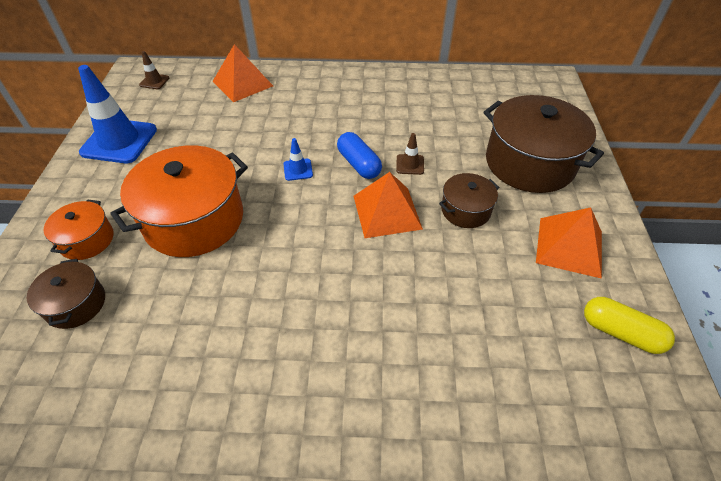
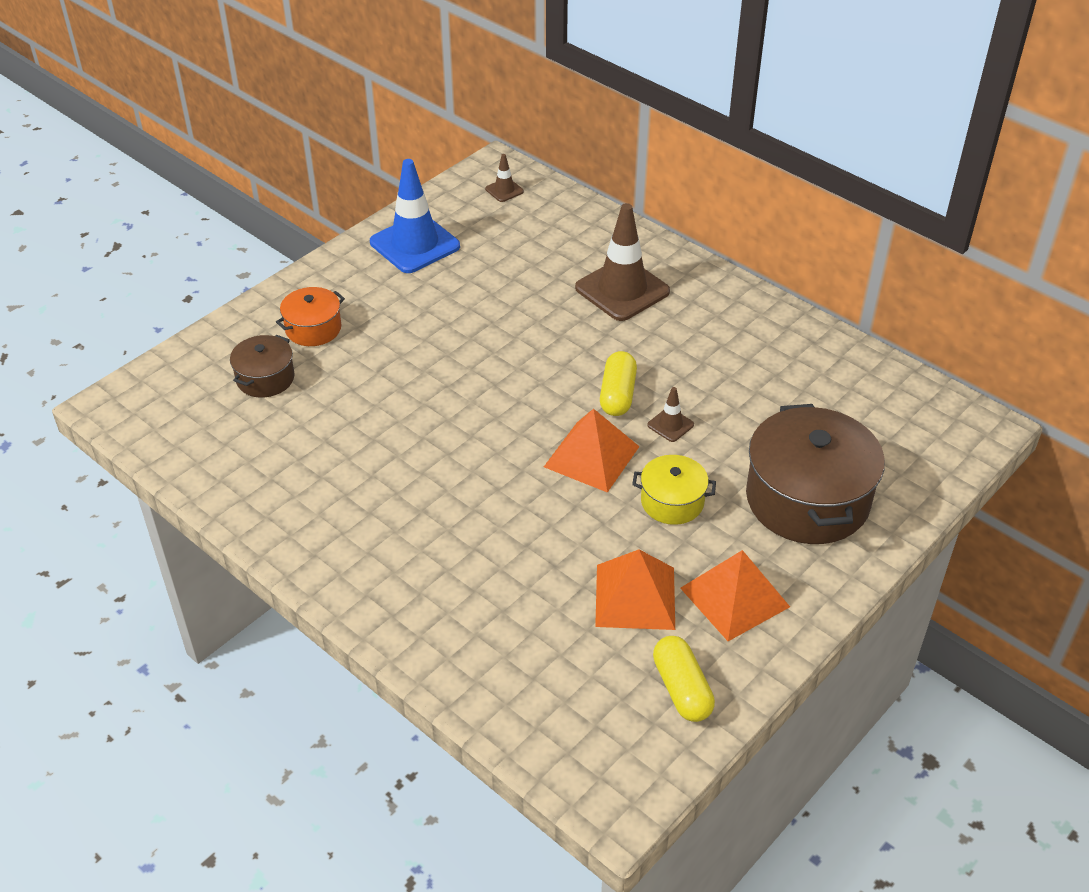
camera: 40 degrees right, 5 degrees down
orange pot [110,145,248,257] -> none
orange pyramid [213,44,273,102] -> orange pyramid moved to [595,549,675,630]
blue traffic cone [283,138,313,181] -> none
blue capsule [337,132,382,179] -> yellow capsule [600,351,637,416]
brown pot [439,173,500,228] -> yellow pot [632,455,716,525]
none -> brown traffic cone [575,203,670,321]

